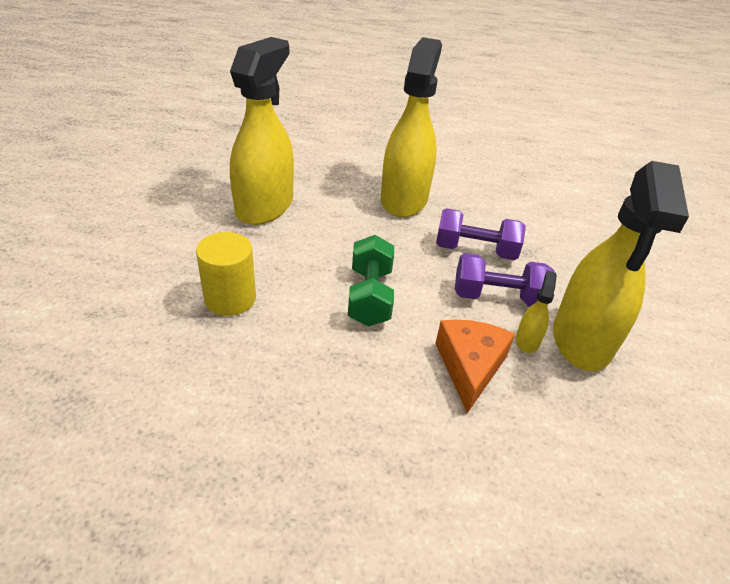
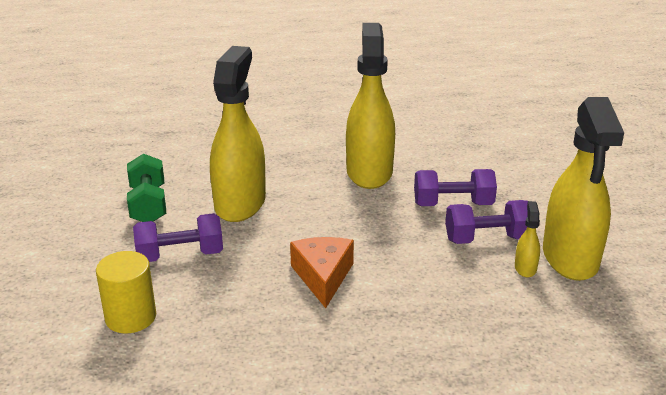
camera: 10 degrees left, 10 degrees down
yellow cylinder [196,232,256,316] -> yellow cylinder moved to [96,251,156,333]
green dumbbell [348,235,394,326] -> green dumbbell moved to [127,153,166,222]
orange cheese [435,319,515,413] -> orange cheese moved to [290,237,354,308]
none -> purple dumbbell [133,213,223,262]

